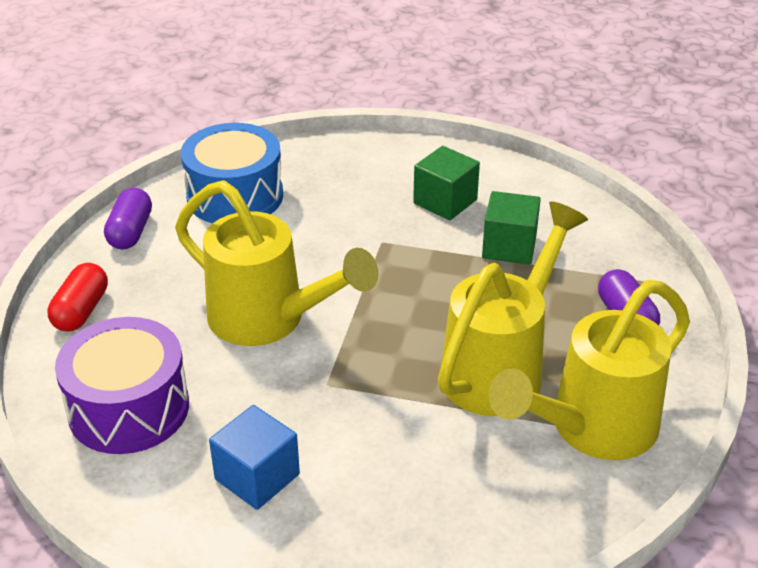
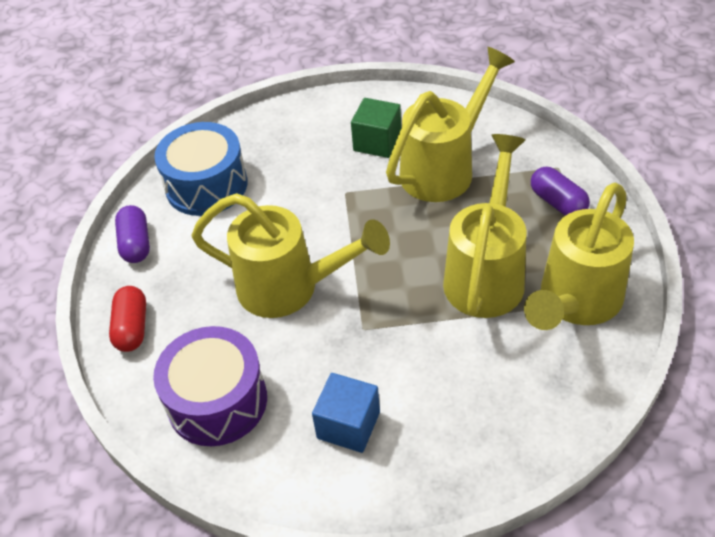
camera: 15 degrees left, 10 degrees up
green cube [482,191,541,264] -> yellow watering can [386,47,515,202]

